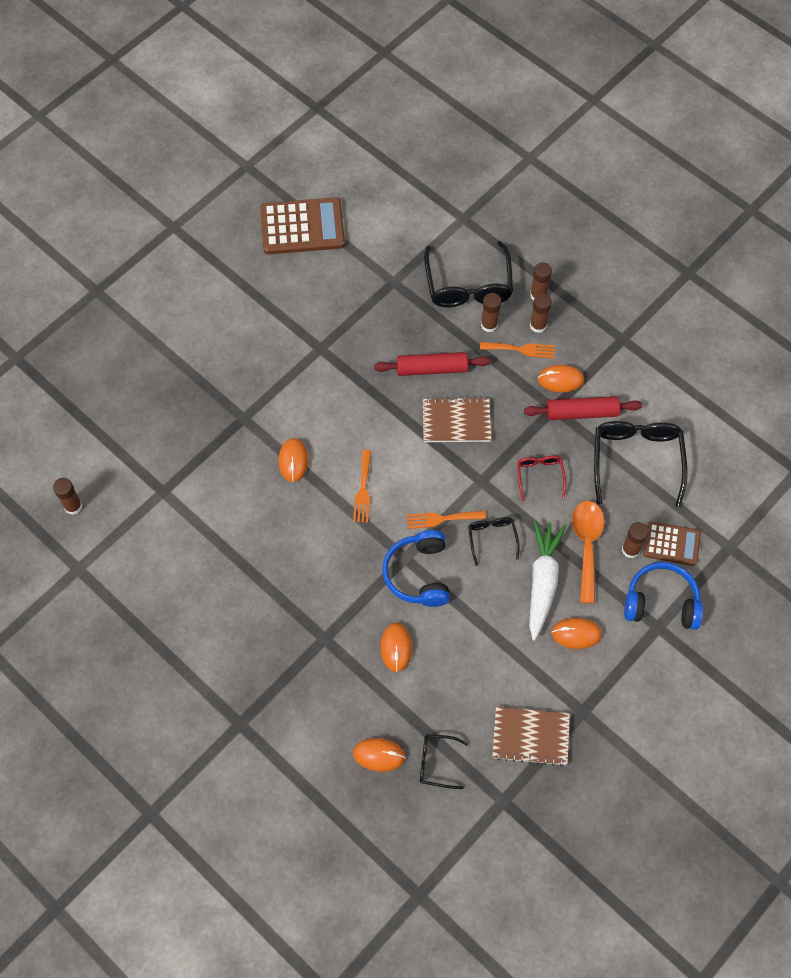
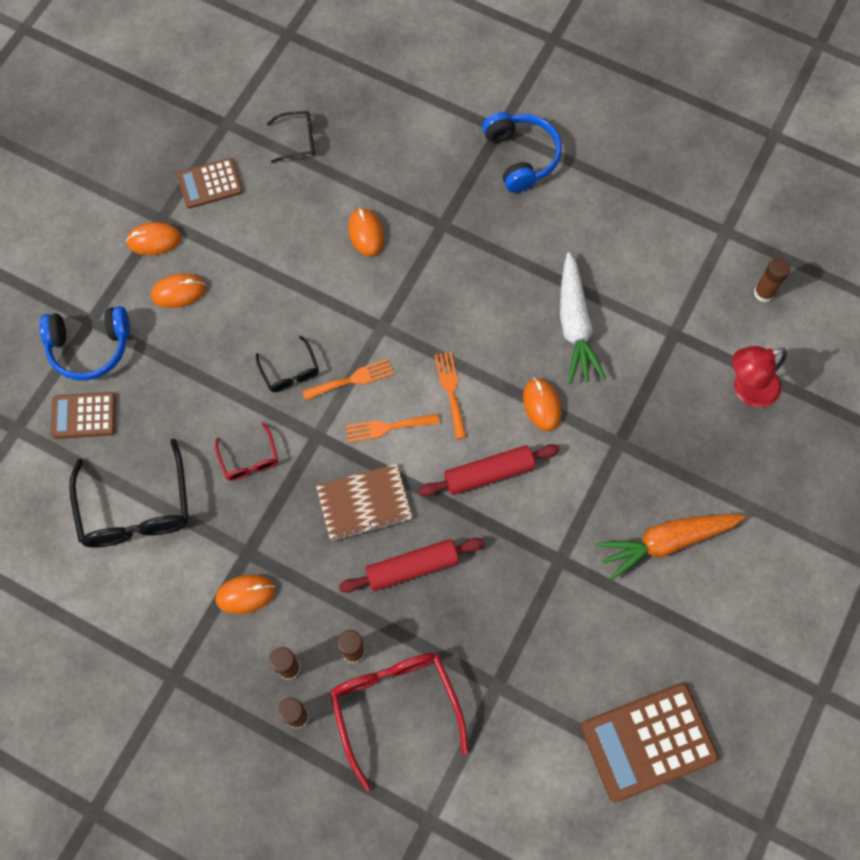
camera: 165 degrees right, 5 degrees up
orange mouse [353,738,406,772] -> orange mouse moved to [126,222,181,255]
blue headphones [382,530,450,607] -> blue headphones moved to [482,112,562,193]
black glasses [424,241,513,307] -> red glasses [329,653,468,791]
orange fork [480,342,555,358] -> orange fork moved to [345,414,440,443]
brown notebook [492,706,570,767] -> brown calculator [177,158,243,209]
red rolling pin [524,396,642,420] -> red rolling pin moved to [419,444,560,496]
white carrot [529,520,566,640] -> white carrot moved to [560,252,606,384]
orange spoon [572,501,604,603] -> none
brown glue stick [622,522,649,558] -> none
none -> orange carrot [596,514,745,580]
none -> red lamp [732,346,787,408]

